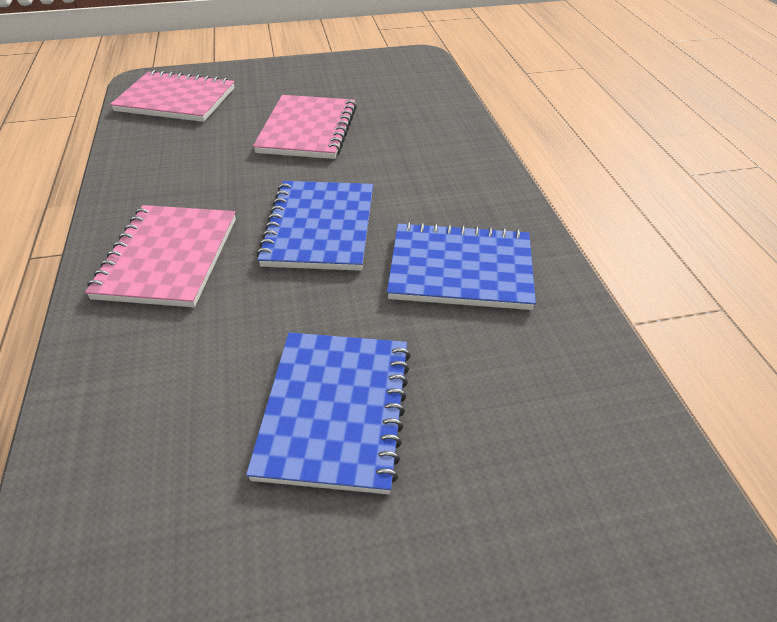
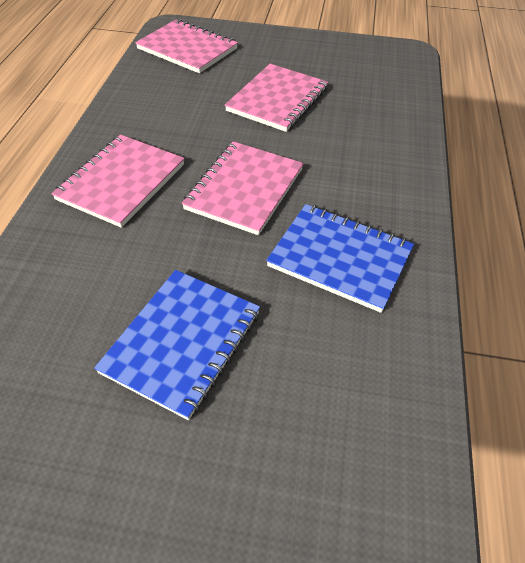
camera: 20 degrees right, 5 degrees up
blue notebook [256,181,373,271] -> pink notebook [182,141,304,235]

